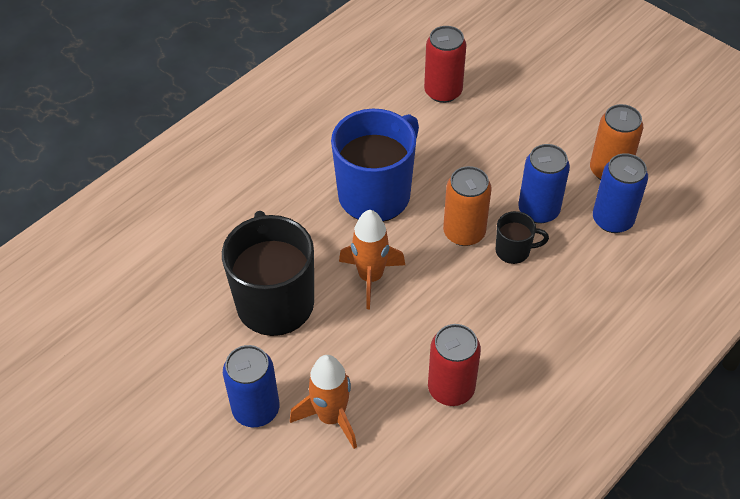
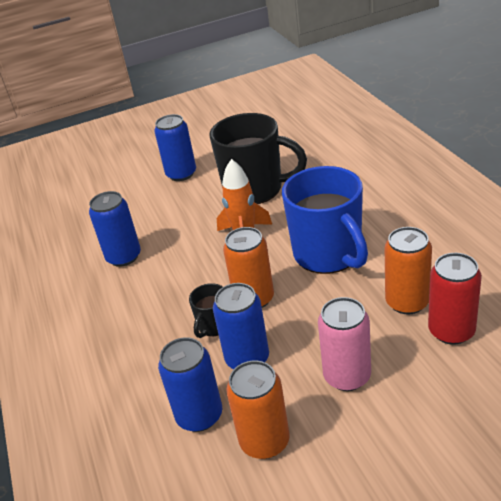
camera: 120 degrees right, 15 degrees down
orange rocket [290,355,357,449] -> none
red can [428,324,481,406] -> blue can [89,191,141,267]
none -> pink can [318,297,371,391]
none -> orange can [385,227,432,314]

